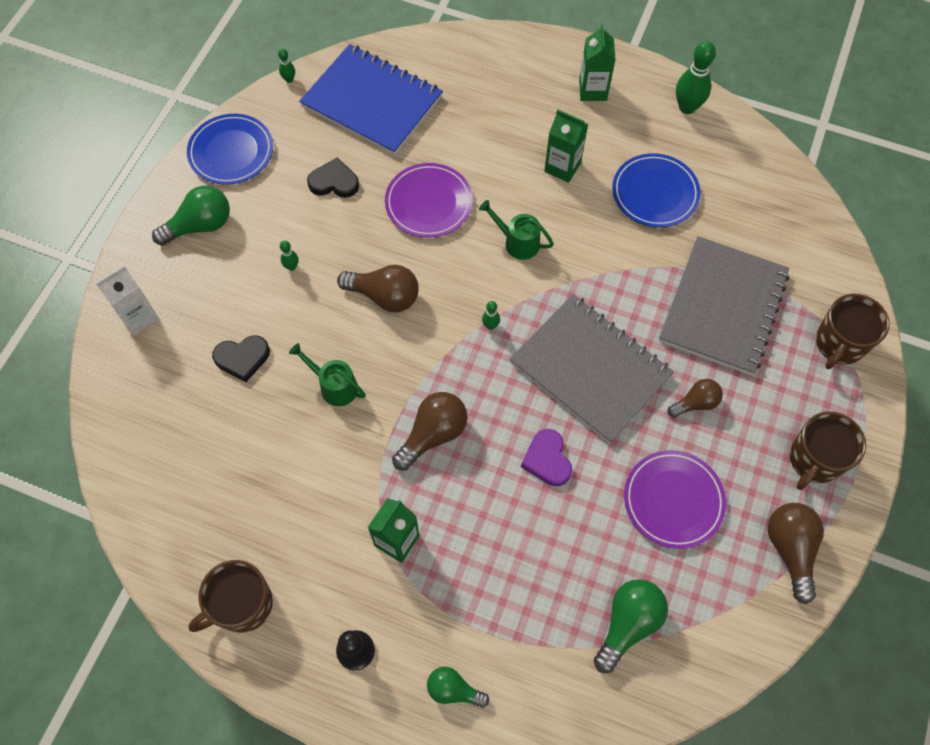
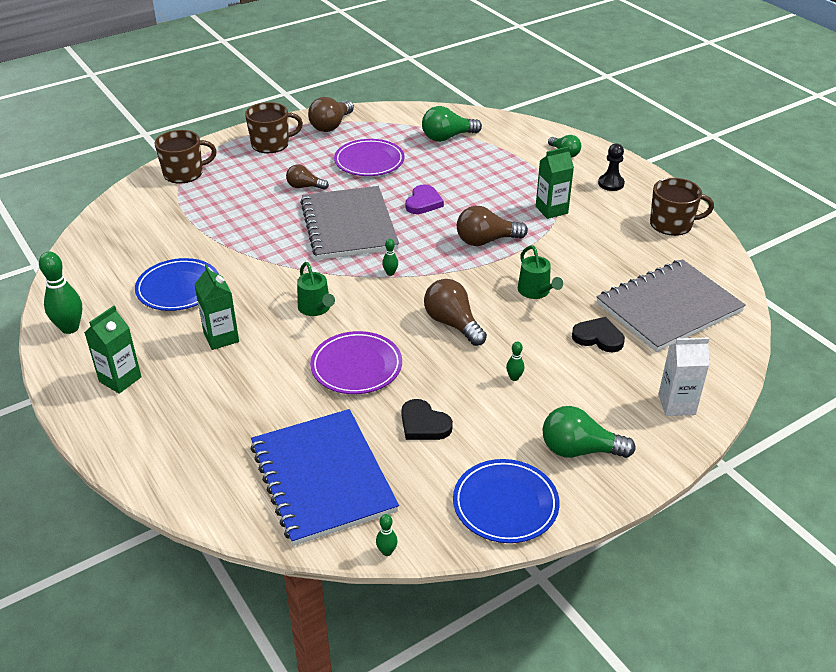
camera: 145 degrees left, 25 degrees down
grey notebook [659,236,789,375] -> grey notebook moved to [596,259,746,352]

